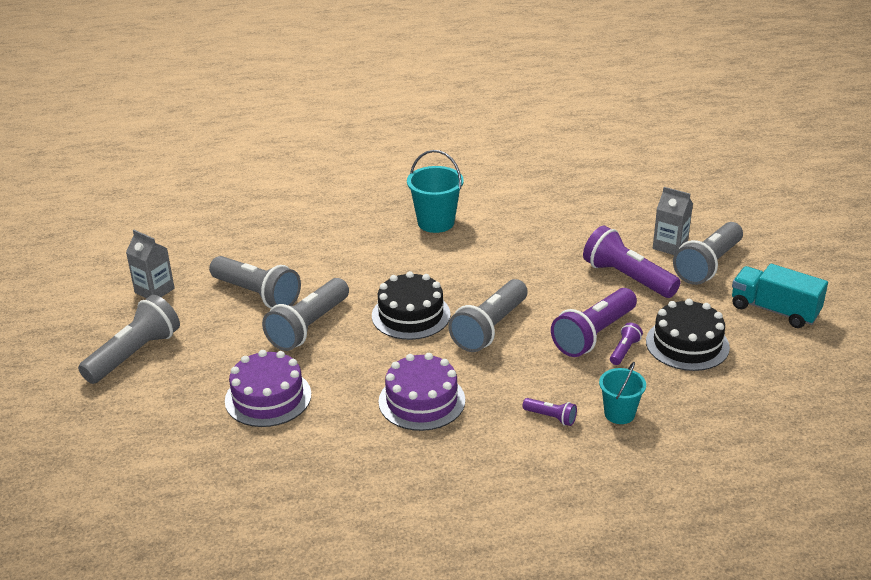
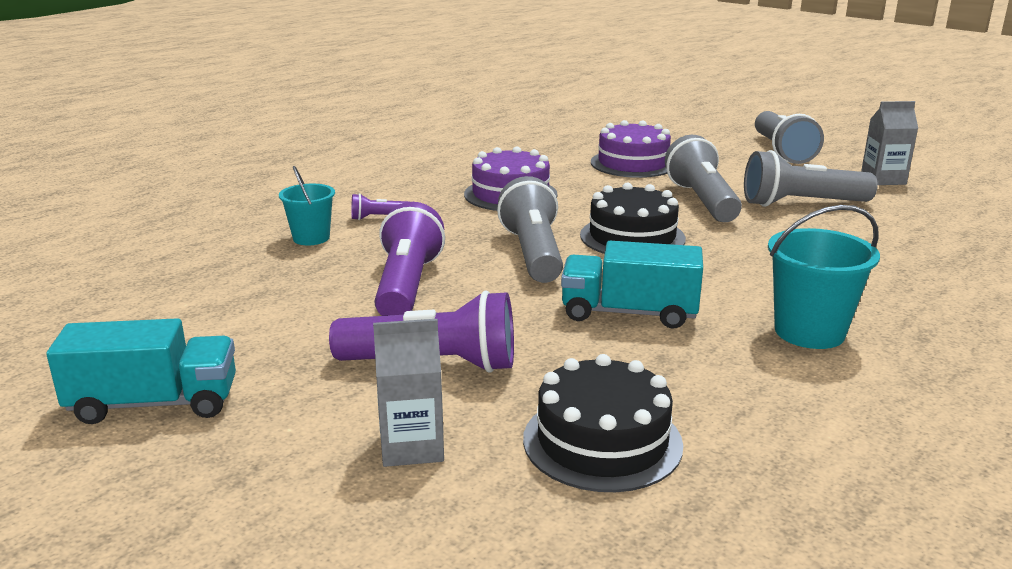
camera: 140 degrees right, 10 degrees down
purple flashlight [610,322,643,365] -> none
black cake [646,299,730,371] -> black cake moved to [523,354,683,492]
grey flashlight [673,222,743,285] -> none
none -> turquoise truck [561,241,703,329]

